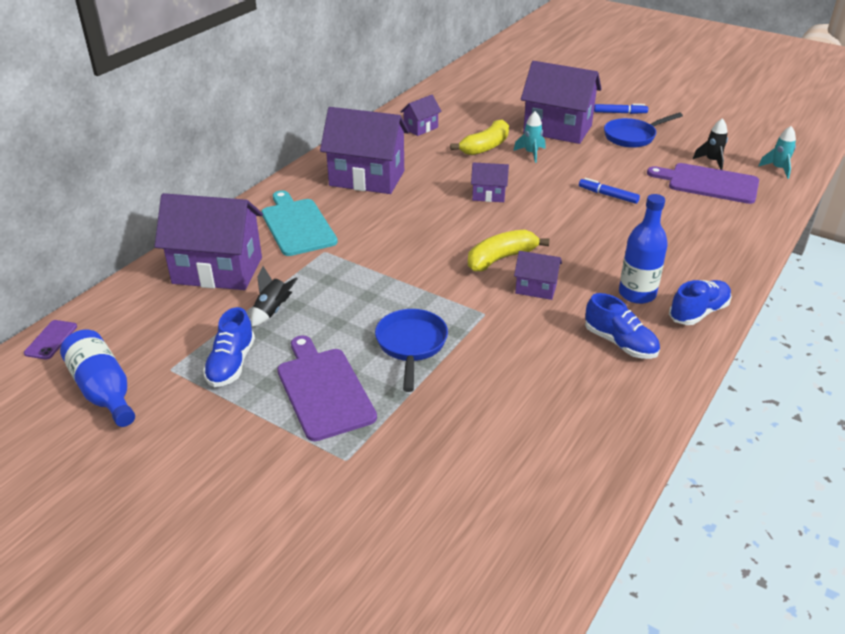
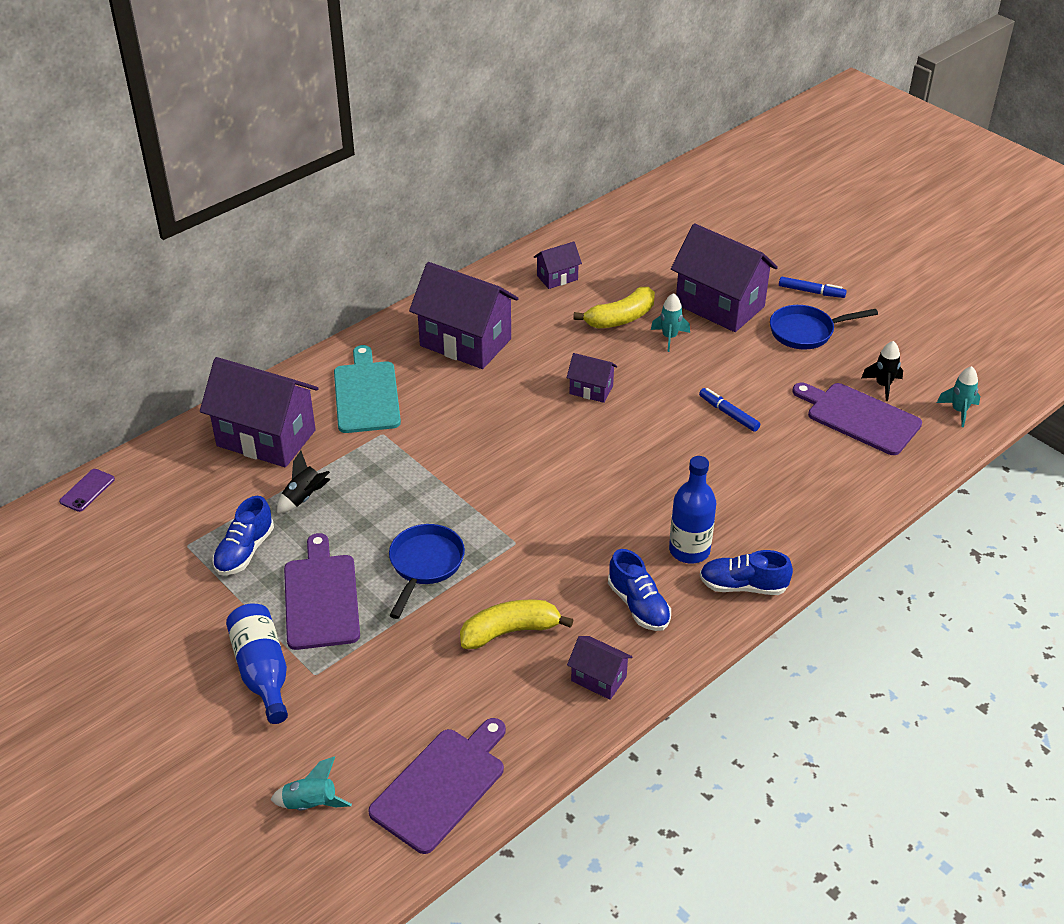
camera: 15 degrees right, 5 degrees up
blue bottle [60,330,135,427] -> blue bottle moved to [226,604,288,724]
yellow banana [468,230,549,271] -> yellow banana moved to [460,600,573,649]
purple house [514,251,562,300] -> purple house moved to [567,636,633,700]
blue shoe [669,280,732,325] -> blue shoe turned 150 degrees counterclockwise [700,550,793,595]
none -> turquoise rocket [270,756,352,811]
none -> purple cutting board [368,718,506,854]

